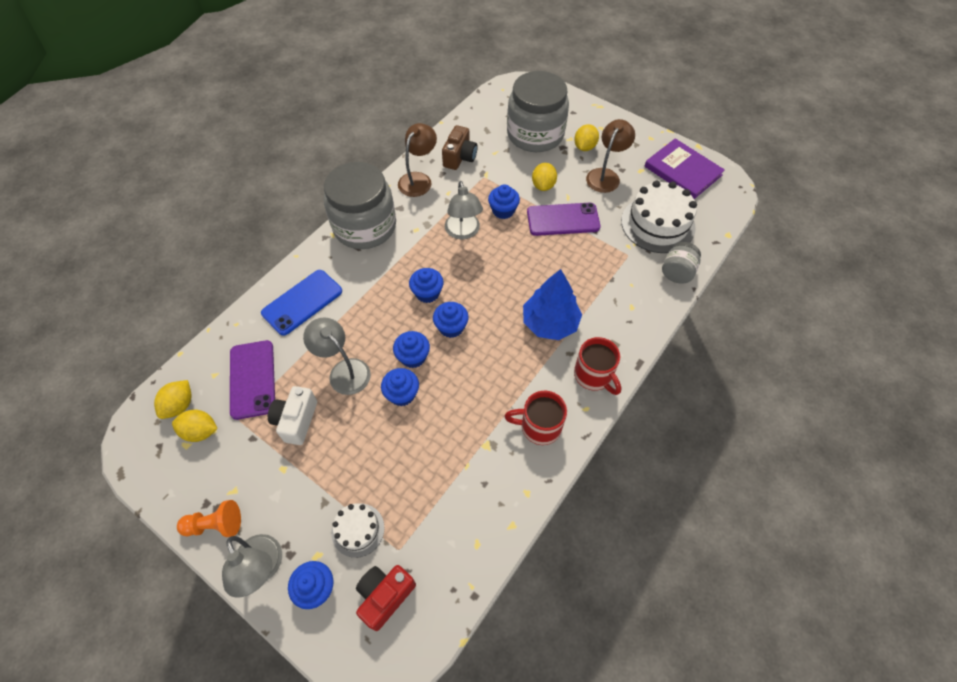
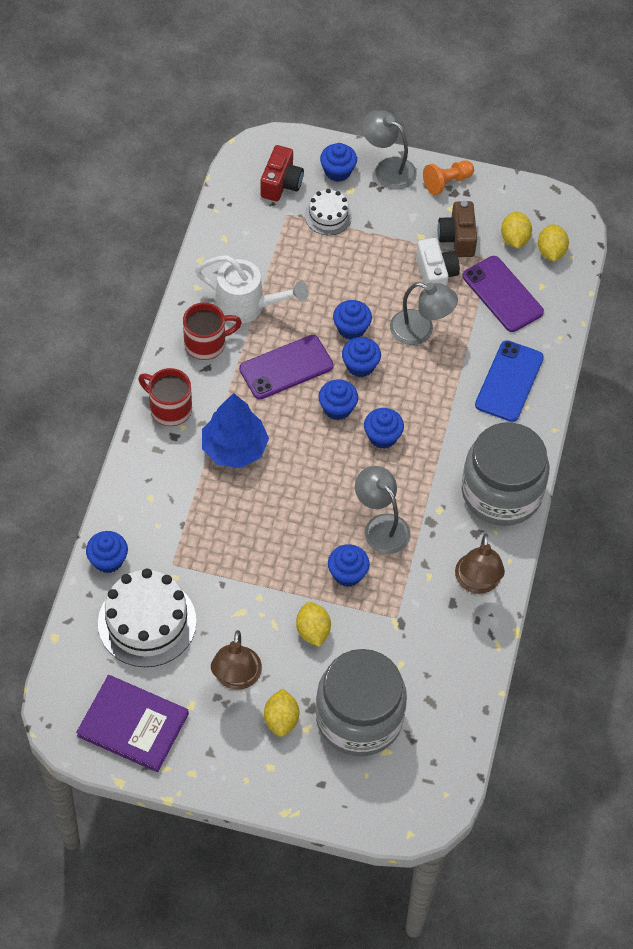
camera: 155 degrees right, 0 degrees up
yellow lemon [172,409,218,442] -> yellow lemon turned 75 degrees counterclockwise [501,211,532,248]
brown camera [442,125,478,170] -> brown camera moved to [437,201,477,257]
purple phone [527,203,601,236] -> purple phone moved to [239,335,333,399]
grey jar [662,242,701,284] -> blue cupcake [86,531,128,573]
none -> white watering can [195,255,309,324]

